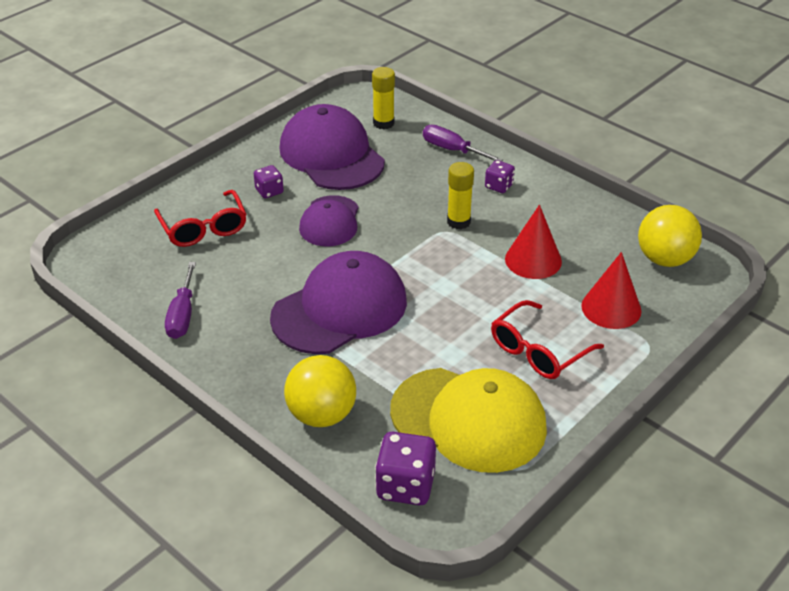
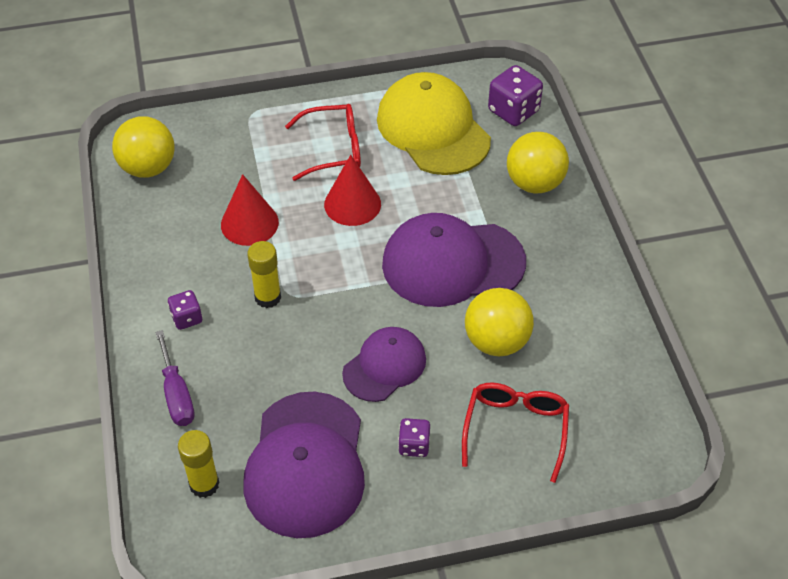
camera: 145 degrees left, 10 degrees up
purple screwdriver [165,262,196,339] -> none
red cone [581,252,641,329] -> red cone moved to [324,155,381,226]
none -> yellow ball [465,288,534,357]

